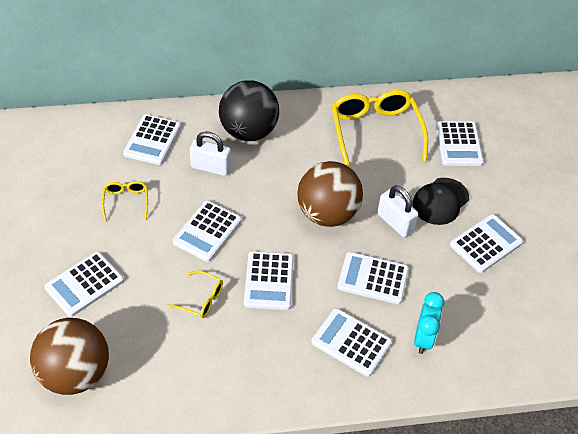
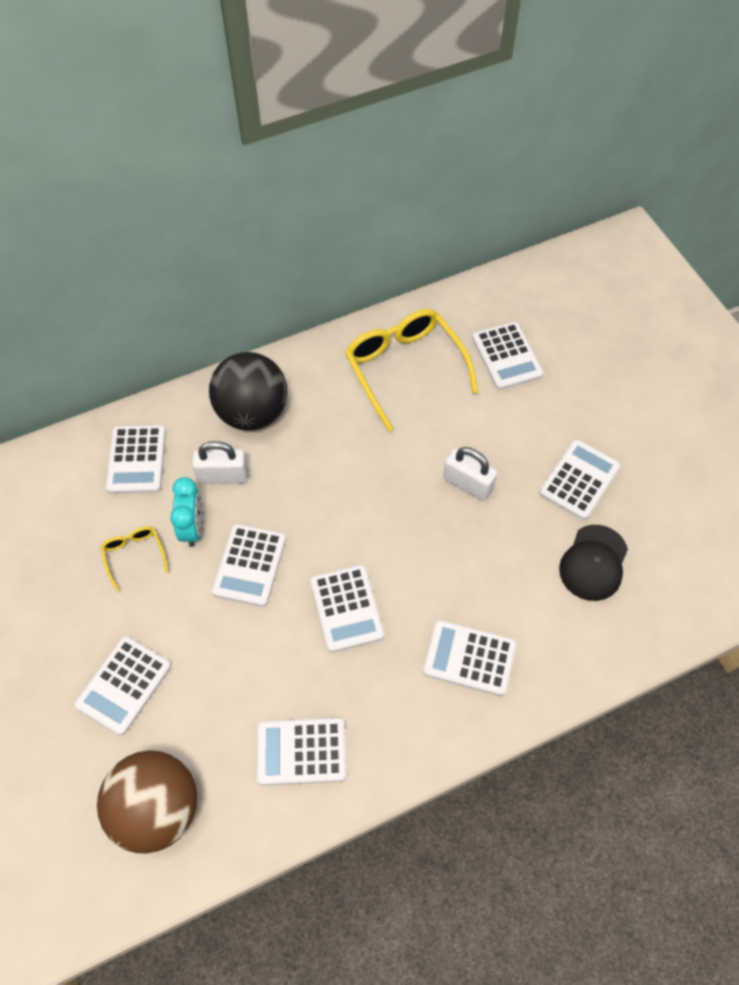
camera: 15 degrees left, 10 degrees up
yellow glasses [167,270,223,318] -> none
brown ball [297,161,363,227] -> none
white calculator [338,252,409,304] -> white calculator moved to [257,718,346,785]
black cap [412,178,469,225] -> black cap moved to [559,525,628,601]
turquoise clock [414,292,445,354] -> turquoise clock moved to [170,477,203,547]

